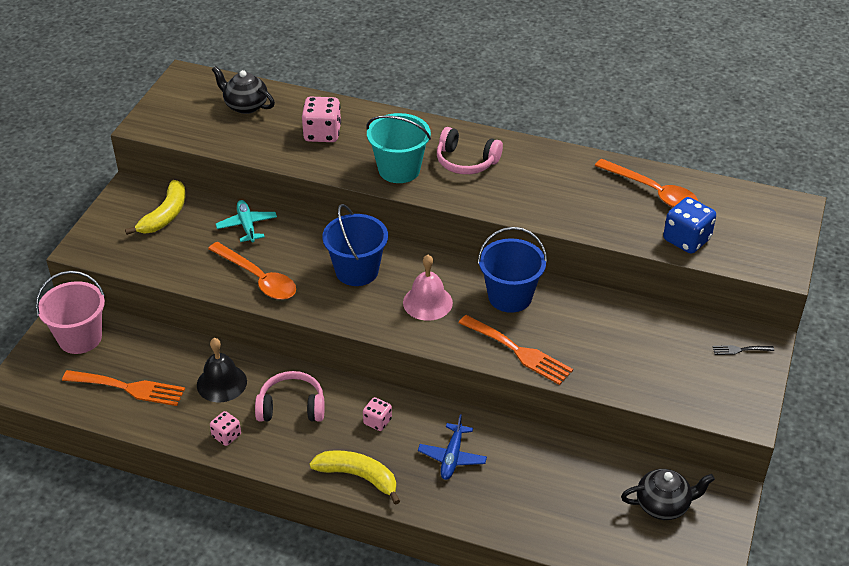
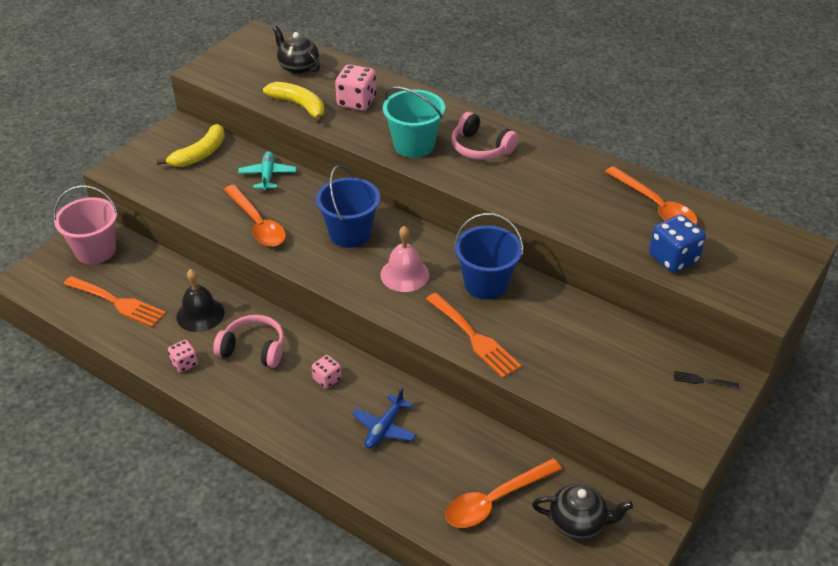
camera: 15 degrees right, 0 degrees up
yellow banana [309,450,400,505] -> yellow banana moved to [263,82,324,124]
none -> orange spoon [445,458,562,528]

